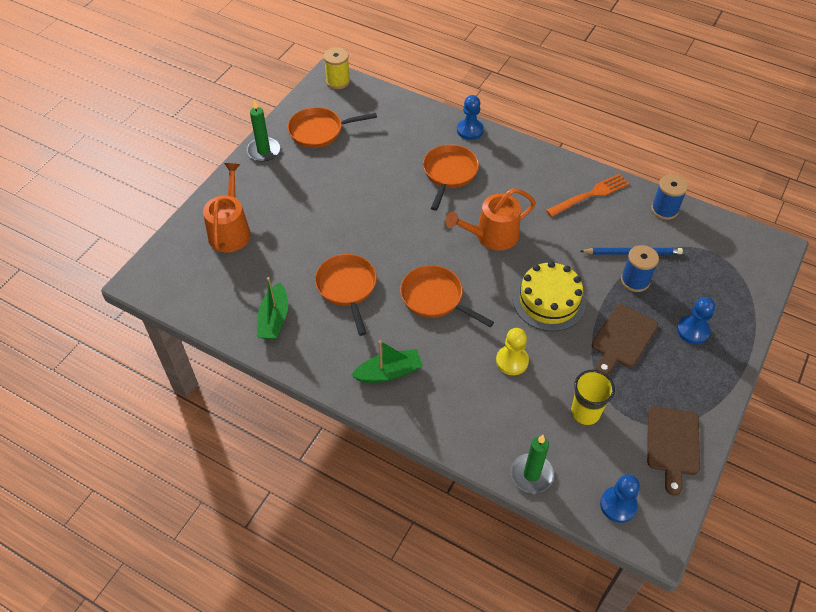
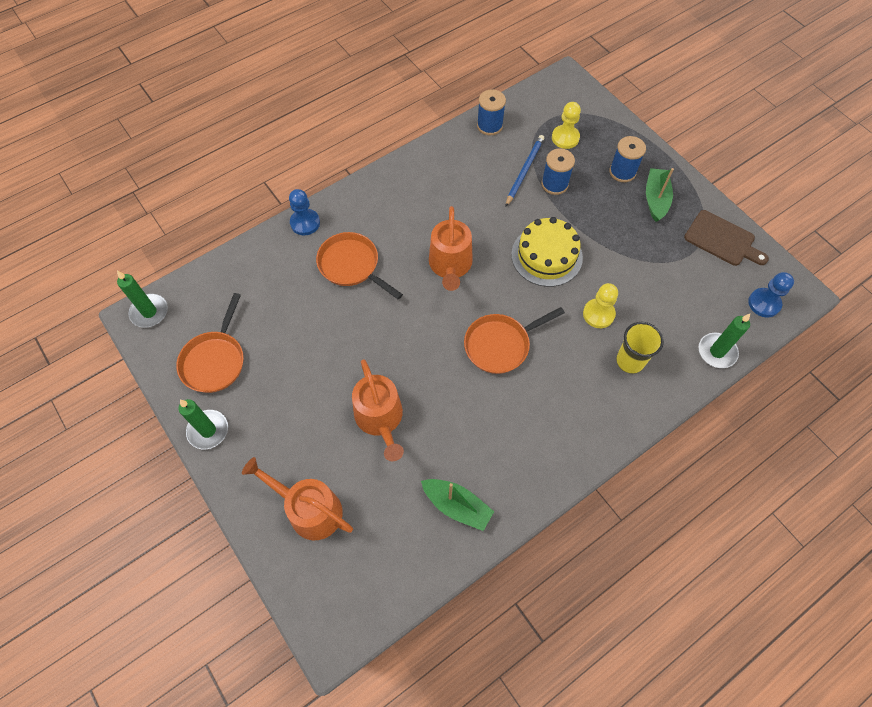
camera: 65 degrees left, 10 degrees up
orange pan [315,254,377,336] -> none
yellow spool [324,47,350,89] -> green candle [117,271,168,328]
green boat [351,340,423,383] -> green boat moved to [646,168,674,222]
orange fork [546,174,629,217] -> none
yellow cup [571,370,615,425] -> yellow cup moved to [616,322,664,374]
brown cutting board [592,304,658,375] -> none
blue pawn [677,297,715,344] -> blue spool [610,136,646,182]
none -> orange watering can [352,359,404,461]
none -> yellow pawn [552,102,581,149]

